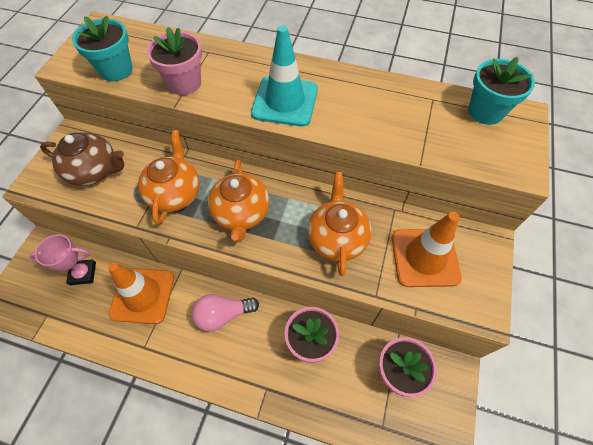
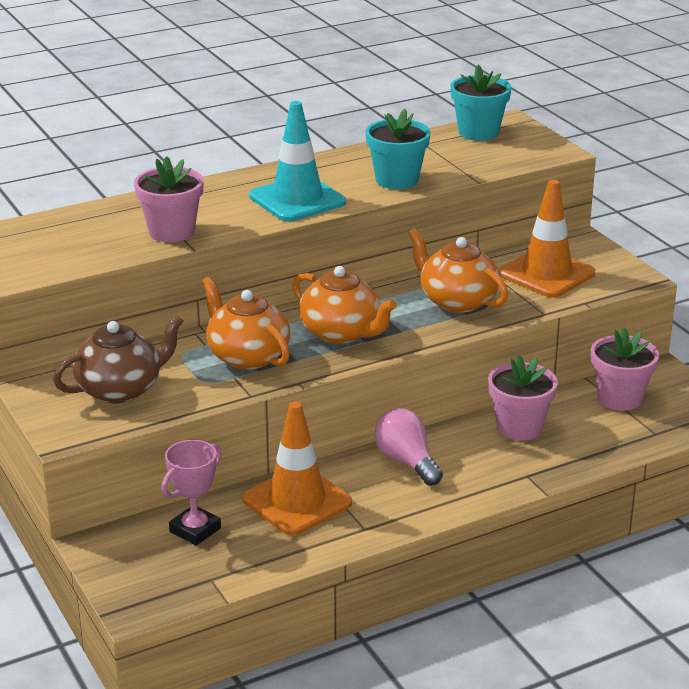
camera: 45 degrees left, 30 degrees down
turquoise flower pot [72,15,132,81] -> turquoise flower pot moved to [366,109,431,189]
pink light bulb [192,294,259,332] -> pink light bulb turned 120 degrees clockwise [375,408,443,486]

